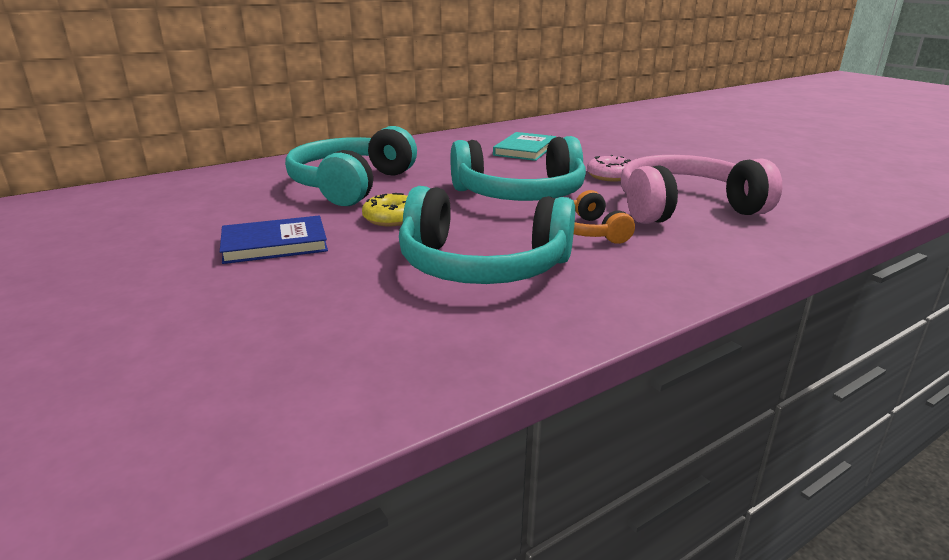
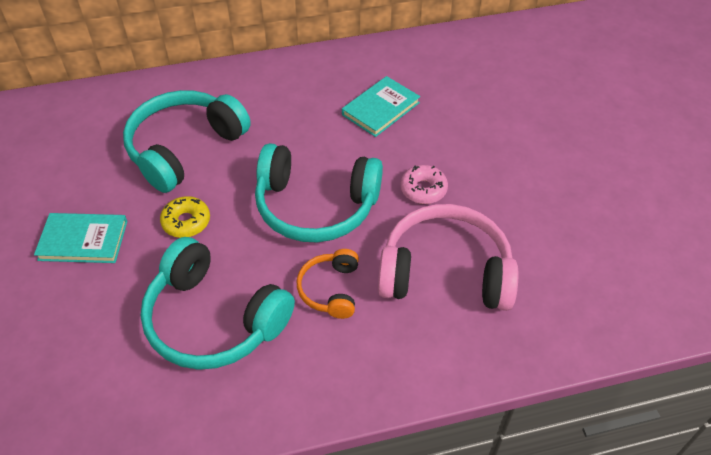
camera: 20 degrees right, 25 degrees up
blue book [220,216,328,264] -> turquoise book [34,213,127,263]

